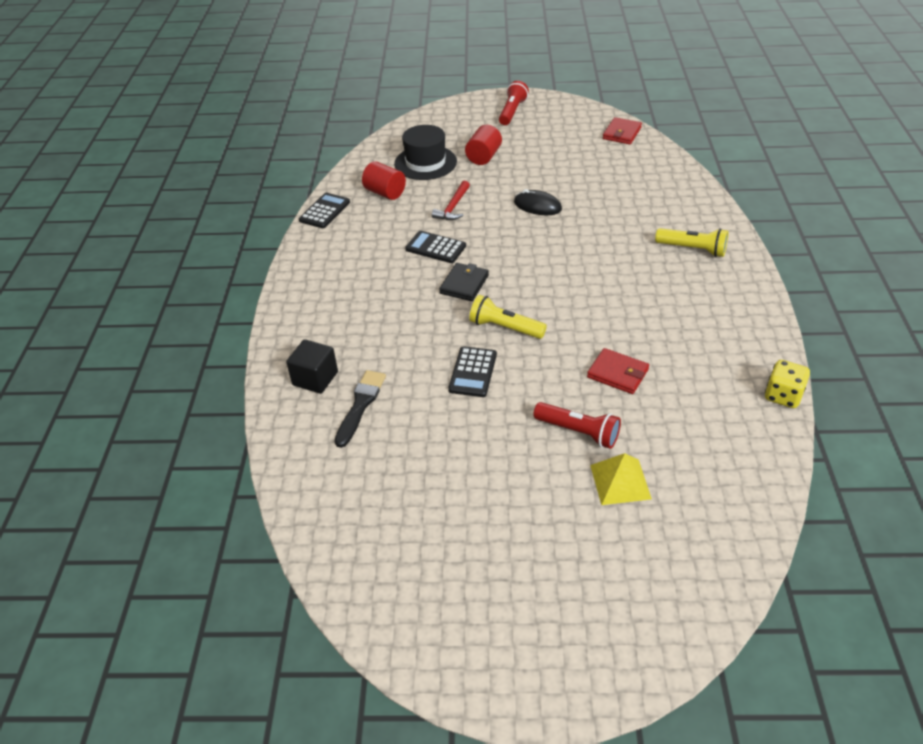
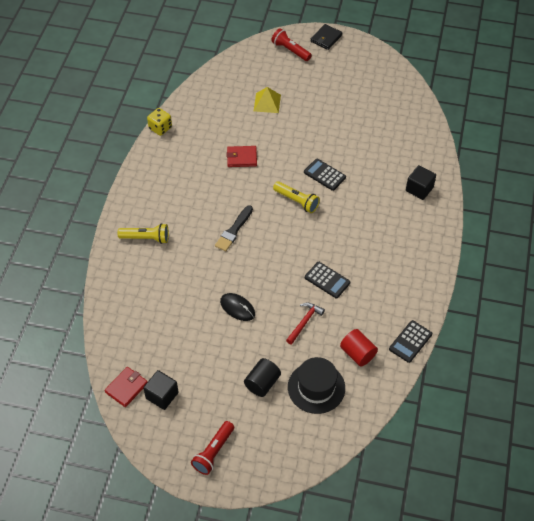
camera: 170 degrees left, 10 degrees up
black brush [334,370,386,448] -> black brush moved to [215,205,253,251]
black wallet [439,263,489,301] -> black wallet moved to [310,24,342,50]
black calculator [448,346,497,397] -> black calculator turned 75 degrees counterclockwise [304,159,346,191]
red cylinder [465,125,502,165] -> black cylinder [244,358,281,397]
red flashlight [533,402,621,449] -> red flashlight moved to [271,28,312,61]
red wallet [587,348,649,394] -> red wallet turned 45 degrees counterclockwise [226,146,257,167]
yellow flashlight [655,228,728,257] -> yellow flashlight turned 150 degrees clockwise [117,223,169,244]
none -> black cube [143,370,179,410]

